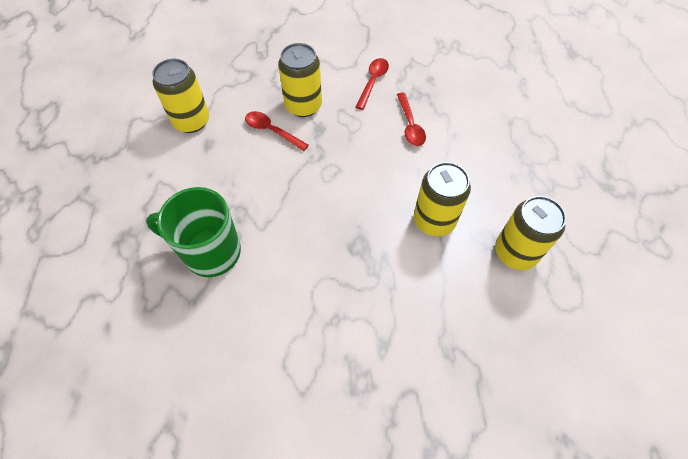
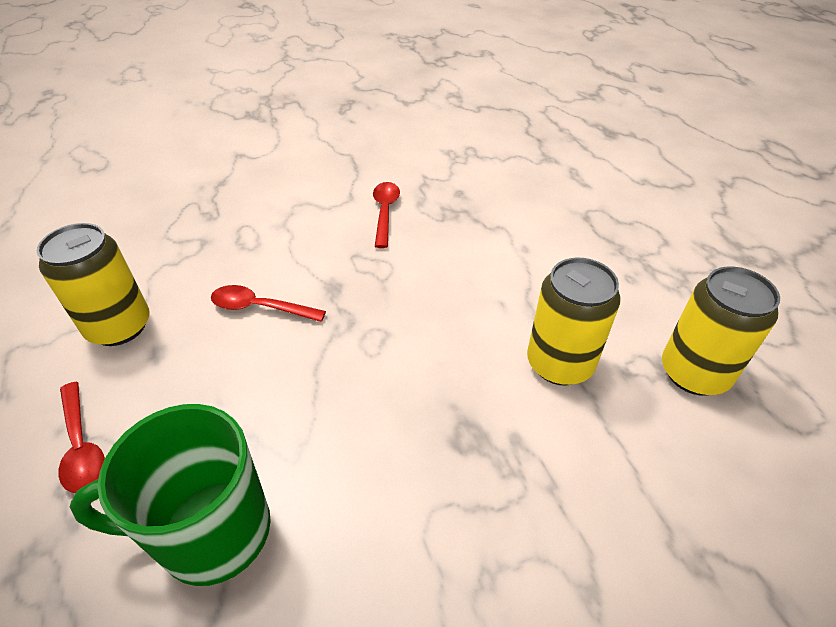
camera: 20 degrees left, 15 degrees down
yellow can [278,43,322,117] -> none
red spoon [397,93,426,146] -> red spoon moved to [59,382,105,493]

